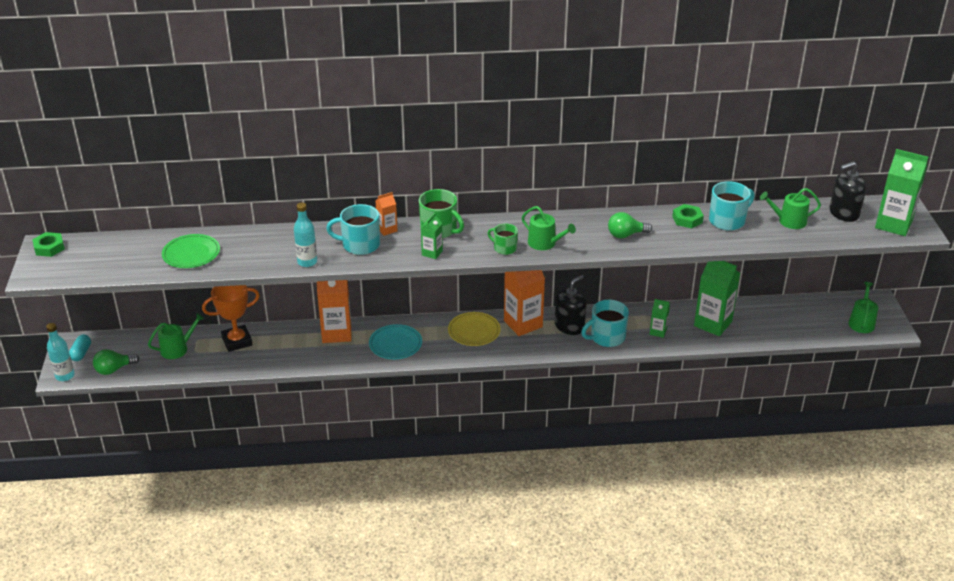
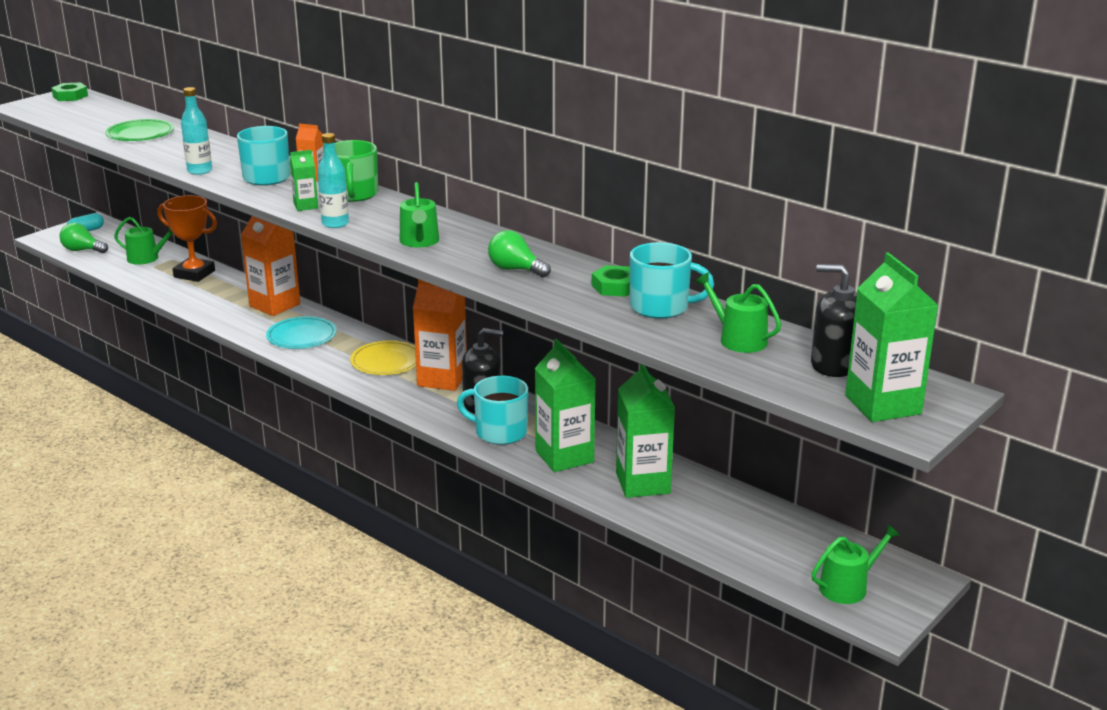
camera: 45 degrees right, 10 degrees down
turquoise bottle [46,323,75,381] -> turquoise bottle moved to [317,133,349,228]
green mug [487,224,518,255] -> none
green carton [650,299,670,338] -> green carton [535,339,596,472], size x1.97

